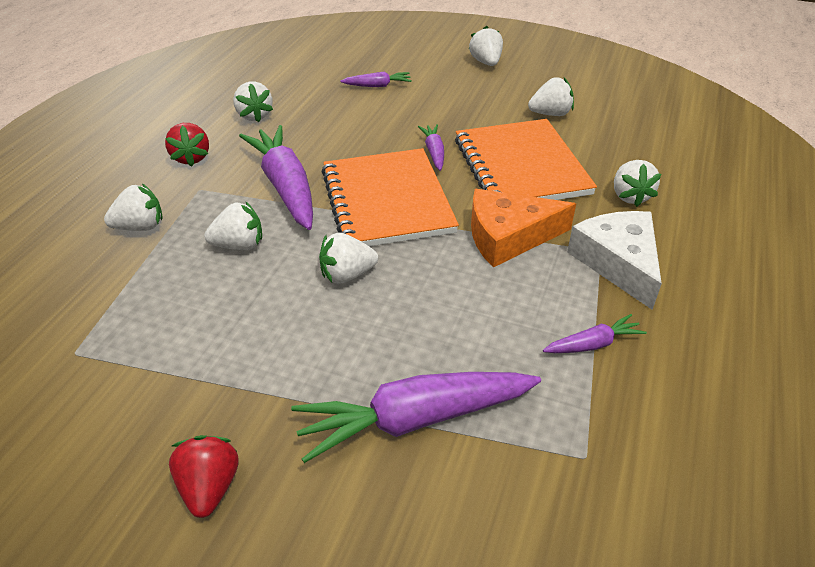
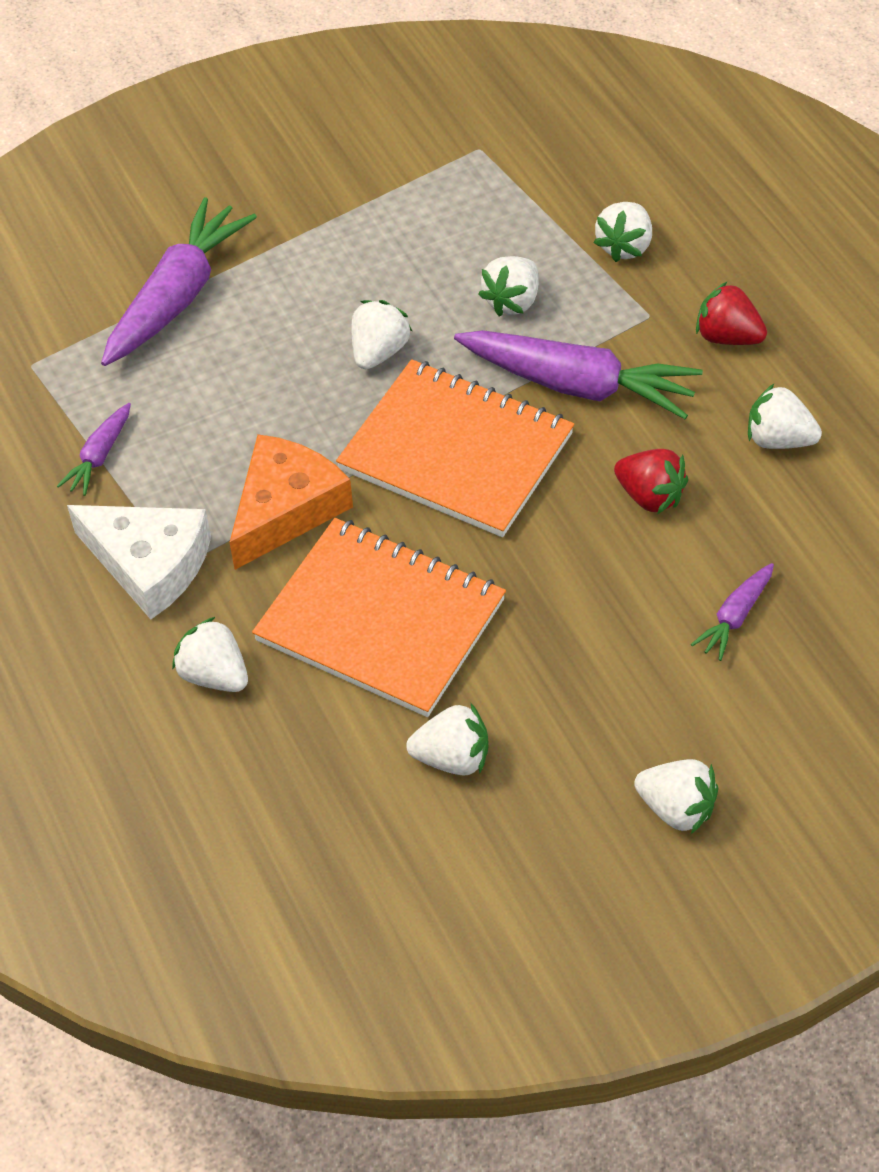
camera: 135 degrees right, 10 degrees up
red strawberry [169,435,238,518] -> red strawberry moved to [614,449,688,514]
purple carrot [418,124,444,171] -> none
white strawberry [528,77,574,116] -> white strawberry turned 120 degrees counterclockwise [406,704,489,776]

